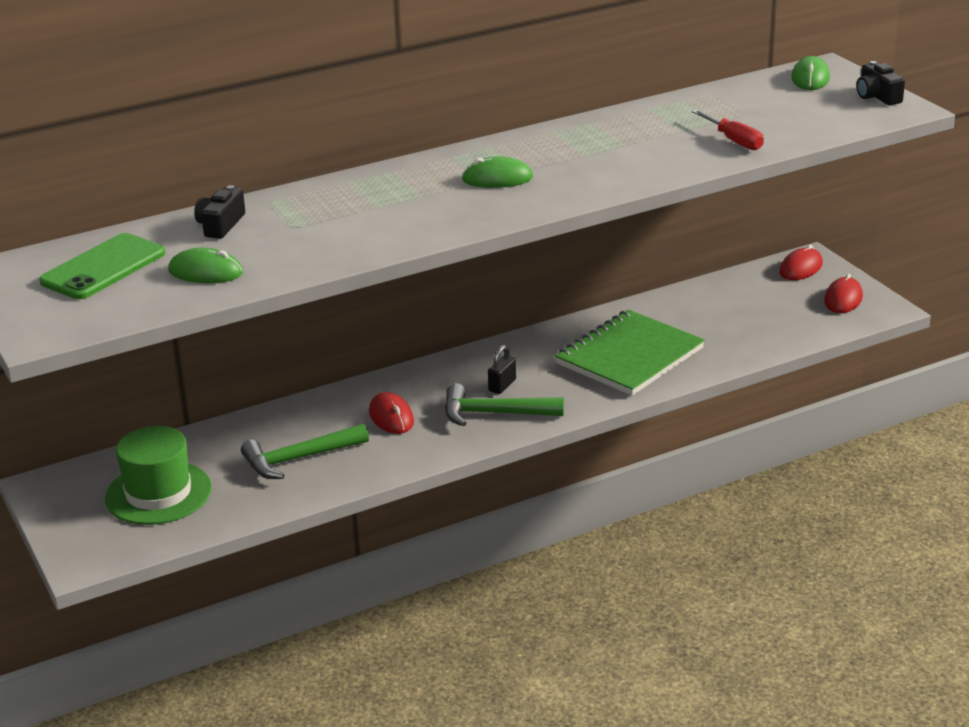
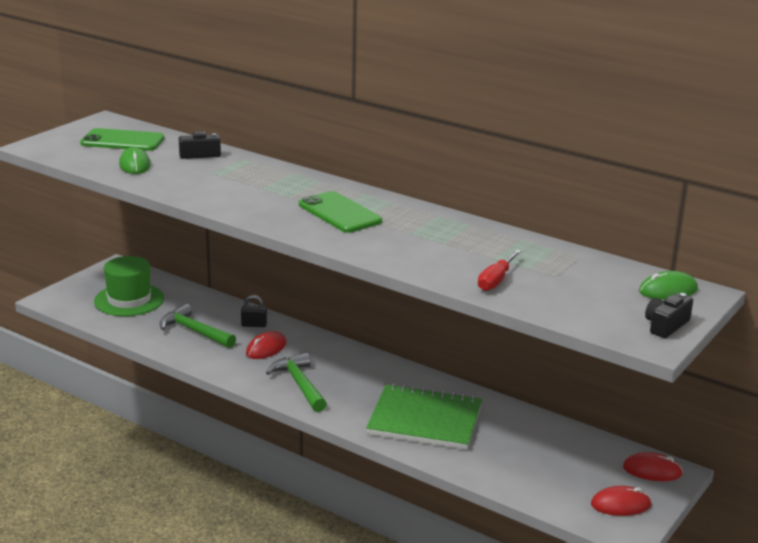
camera: 60 degrees right, 5 degrees down
green mouse [462,157,533,188] -> green phone [299,191,382,233]
black padlock [488,345,516,394] -> black padlock moved to [241,295,267,327]

